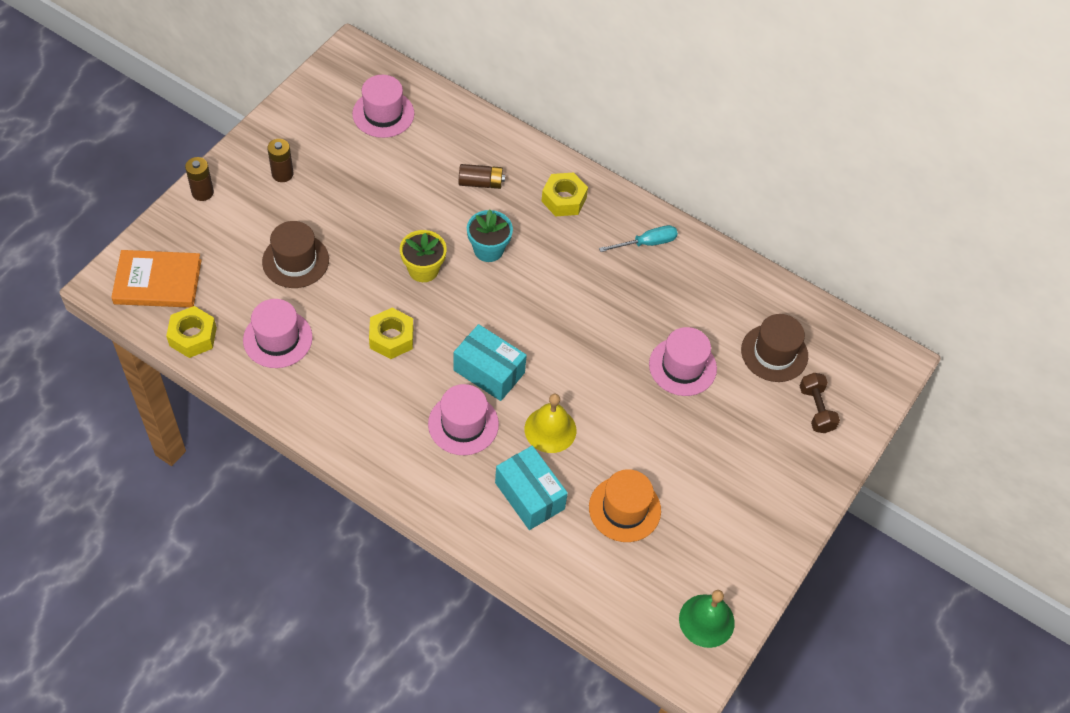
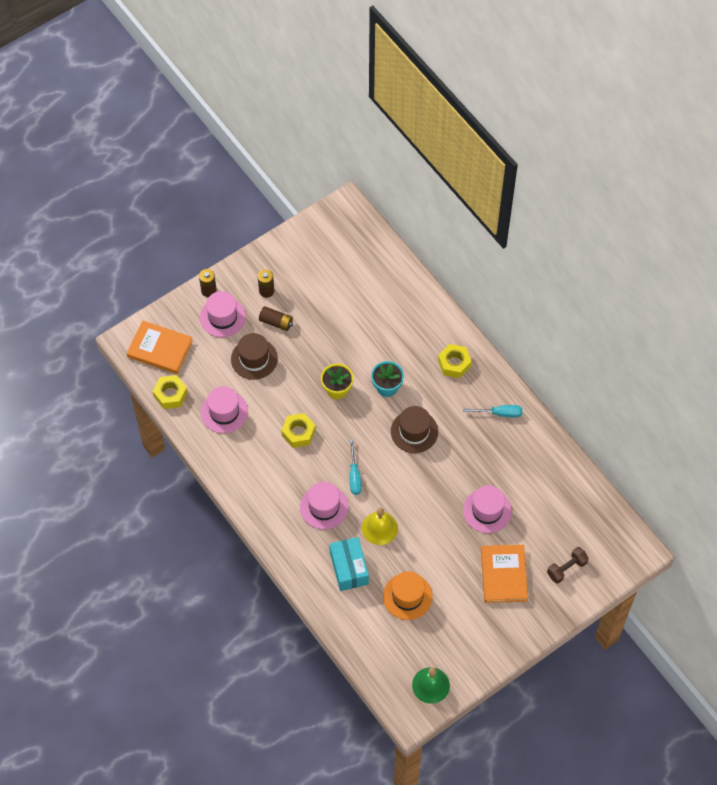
camera: 25 degrees right, 5 degrees up
pink hat [352,75,414,138] -> pink hat moved to [200,291,246,337]
turquoise box [453,324,527,401] -> turquoise screwdriver [350,439,362,495]
brown battery [459,164,505,189] -> brown battery moved to [259,306,293,331]
brown hat [741,314,808,382] -> brown hat moved to [391,406,438,453]
brown dumbbell [799,373,840,433] -> brown dumbbell turned 45 degrees clockwise [547,547,589,584]
none -> orange book [481,545,528,603]

